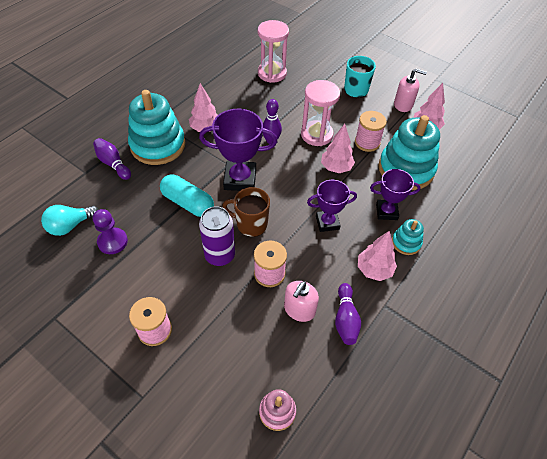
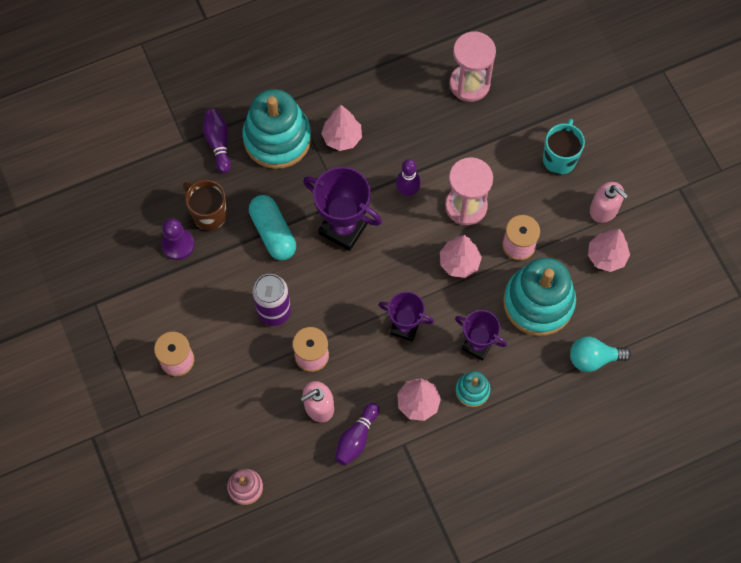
camera: 30 degrees right, 15 degrees up
turquoise light bulb [41,205,99,236] -> turquoise light bulb moved to [570,337,631,372]
brown mug [222,187,270,237] -> brown mug moved to [183,180,227,231]

